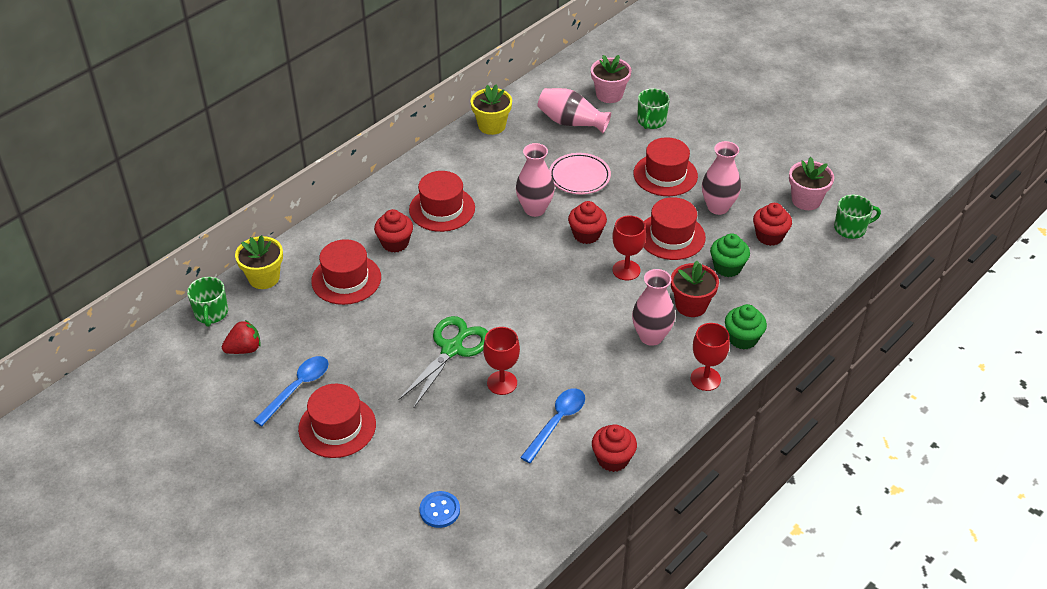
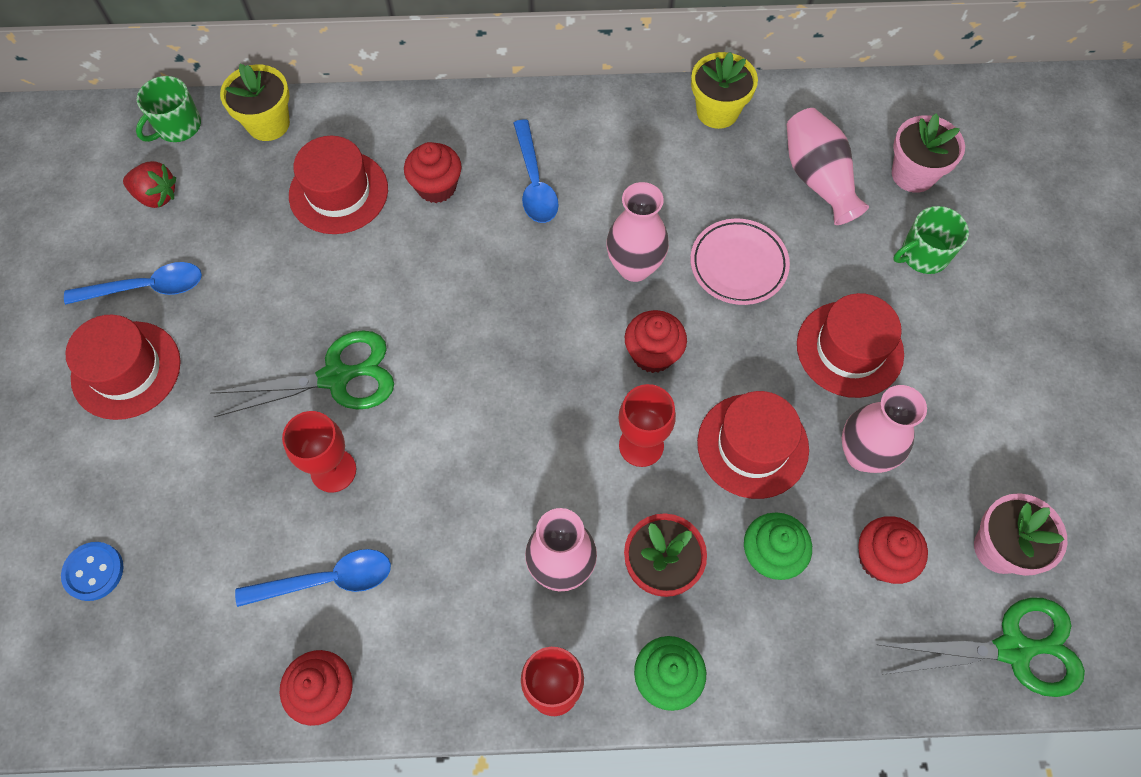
camera: 45 degrees right, 20 degrees up
red hat [409,171,475,232] -> blue spoon [513,119,559,223]
green mug [834,195,881,239] -> green scissors [879,597,1085,697]

